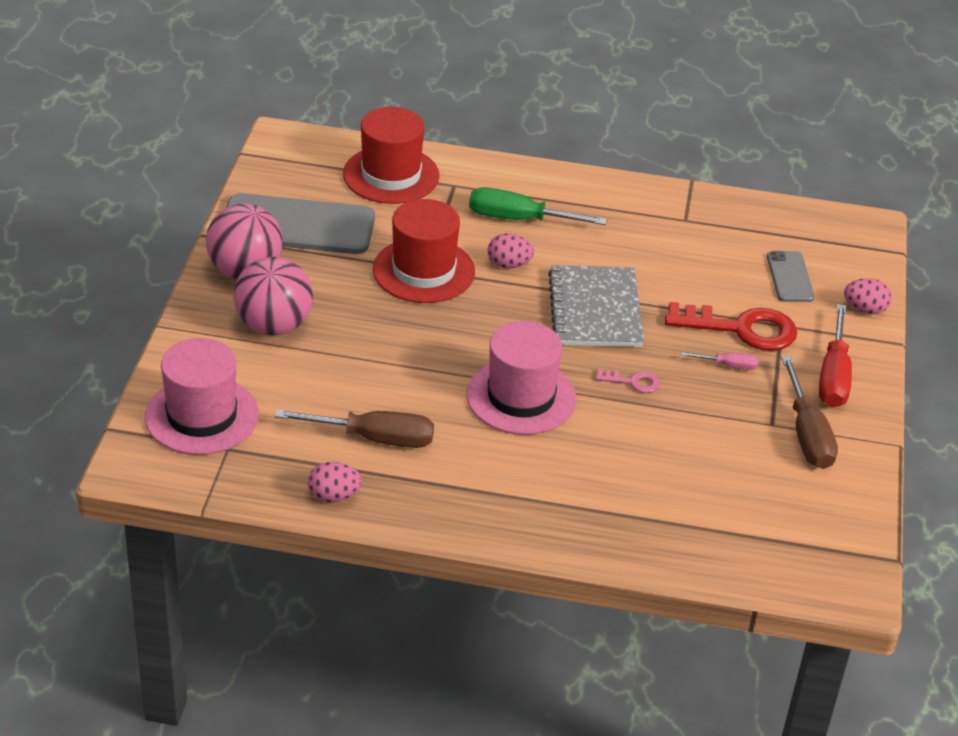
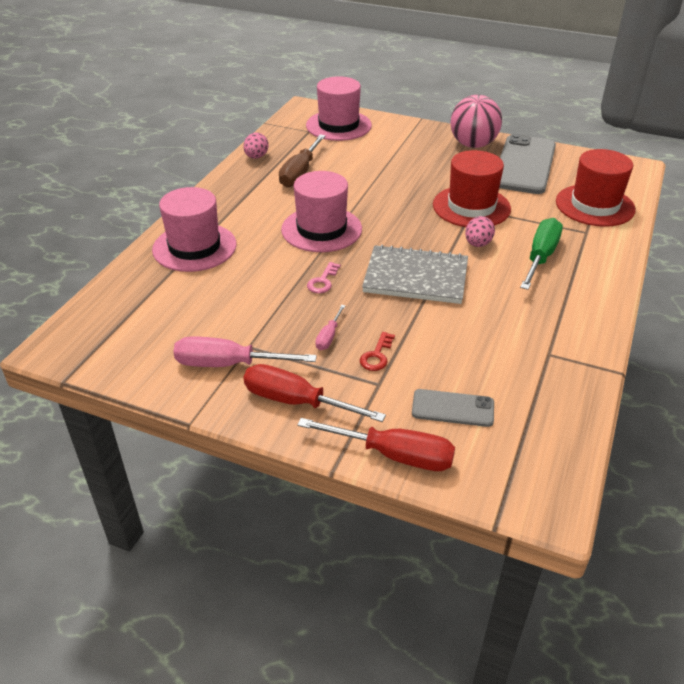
camera: 105 degrees right, 0 degrees up
pink ball [234,257,313,336] -> none
red key [665,302,797,351] -> red key [360,332,395,371], size x0.47
brown screwdriver [781,356,838,469] -> pink screwdriver [173,336,317,367]
pink egg [844,278,892,314] -> red screwdriver [297,418,455,471]
none -> pink hat [152,187,237,272]

